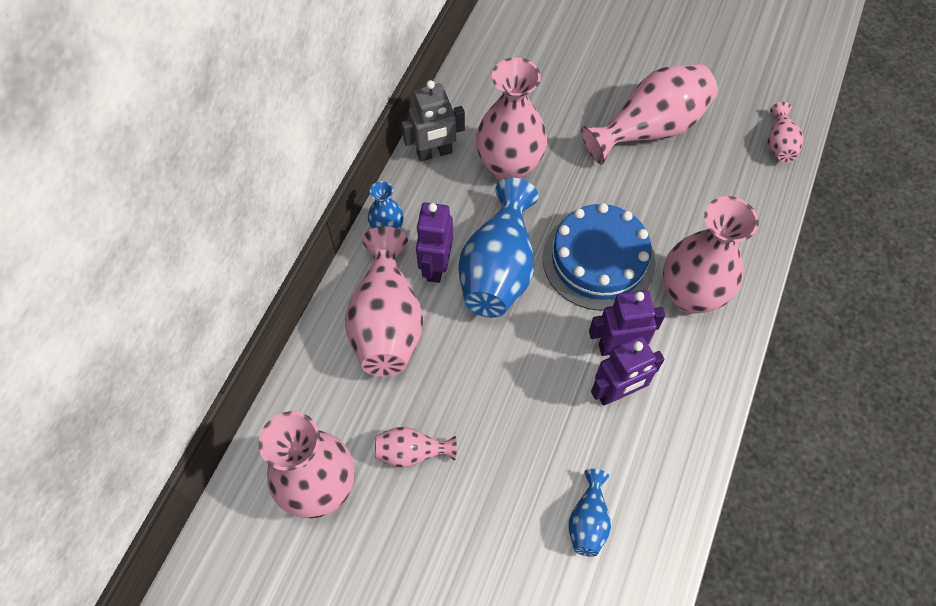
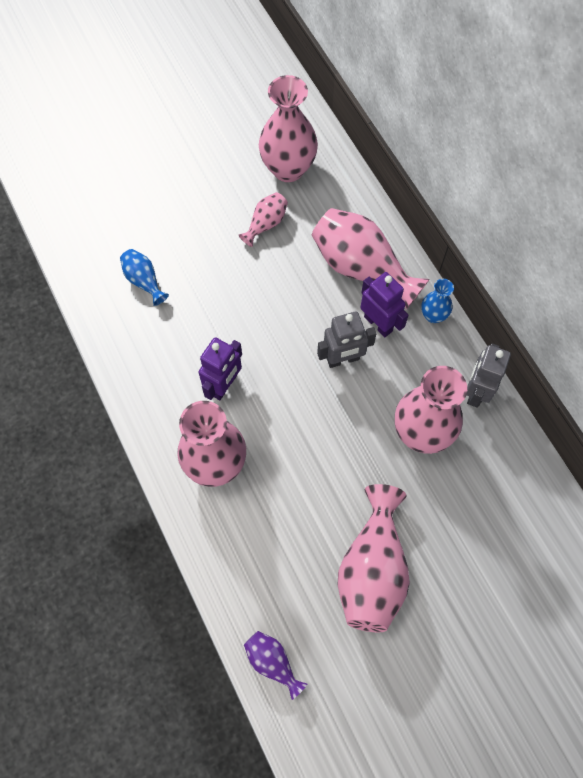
camera: 130 degrees right, 5 degrees up
blue vase [458,178,539,318] -> grey robot [317,311,376,368]
blue cake [542,203,656,311] -> none
purple robot [591,336,664,406] -> none
pink vase [768,102,804,163] -> purple vase [244,631,307,700]

